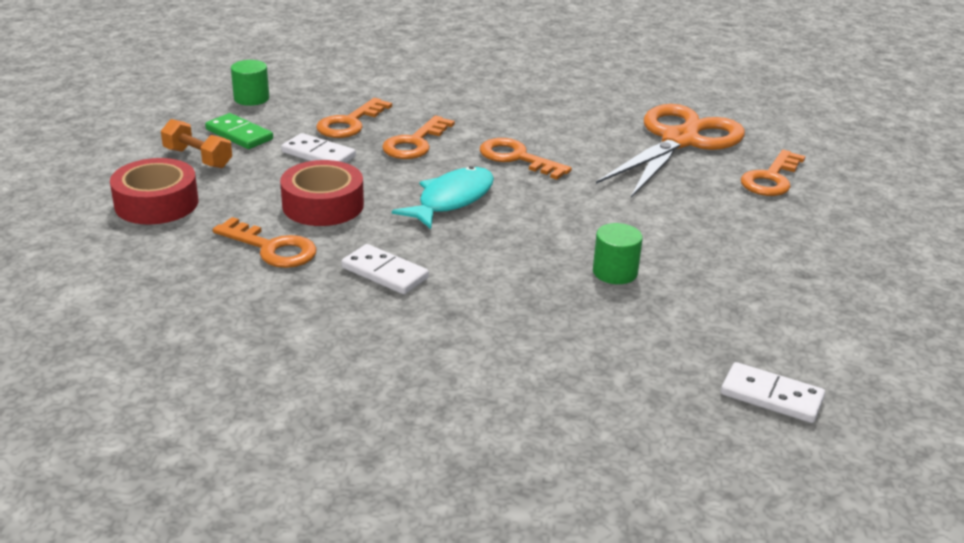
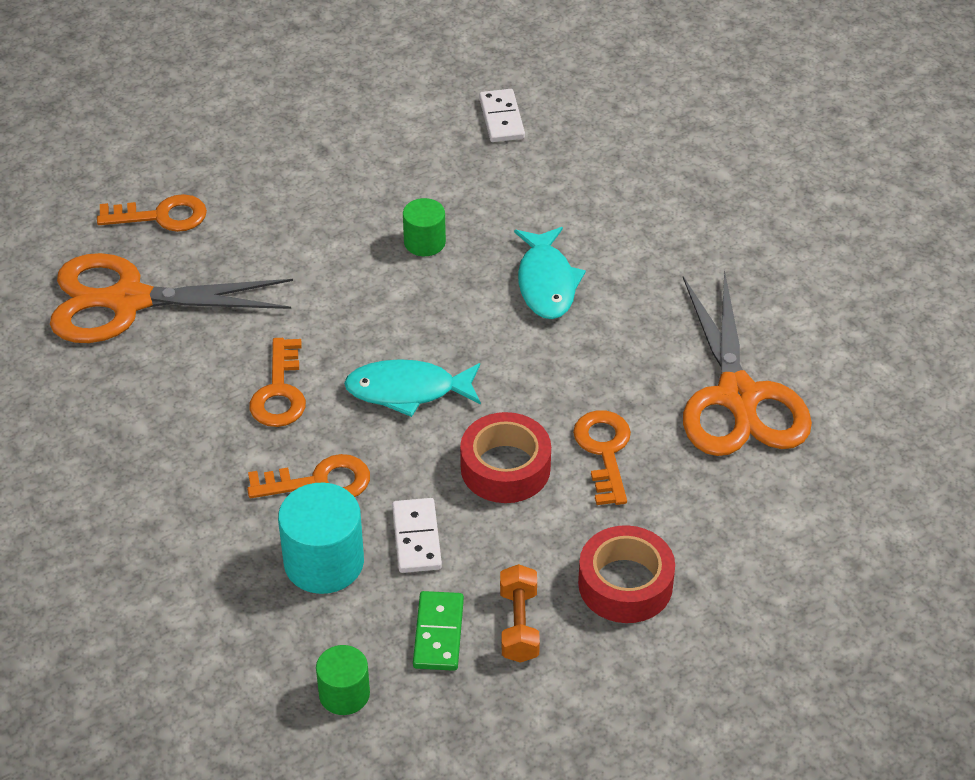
camera: 125 degrees left, 15 degrees up
orange key [316,98,392,138] -> turquoise cylinder [278,483,364,594]
white domino [341,244,429,294] -> none
none -> turquoise fish [514,227,586,319]
none -> orange scissors [683,270,812,456]

